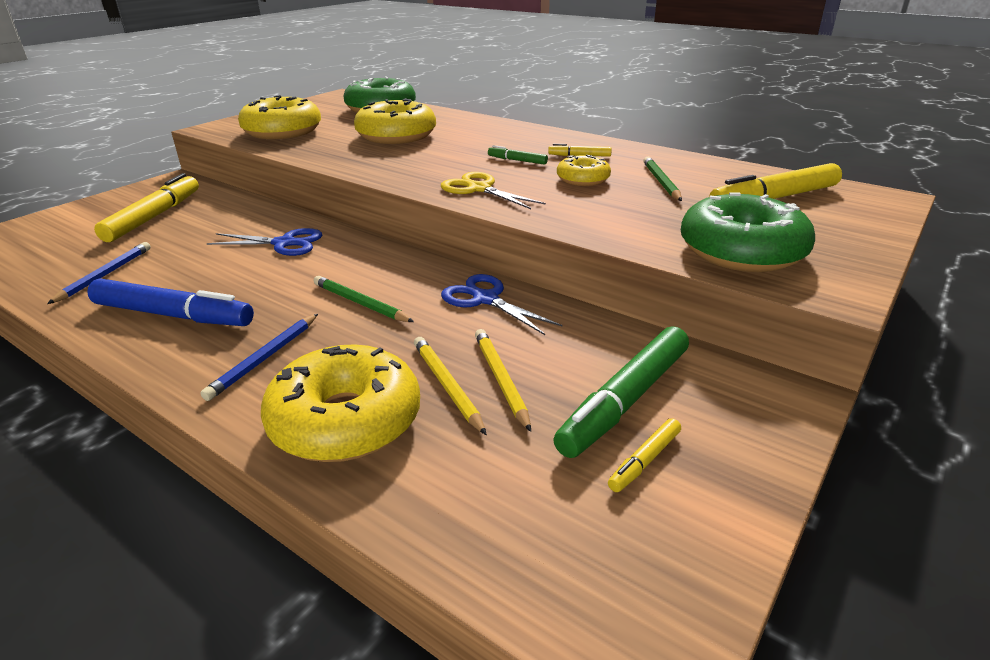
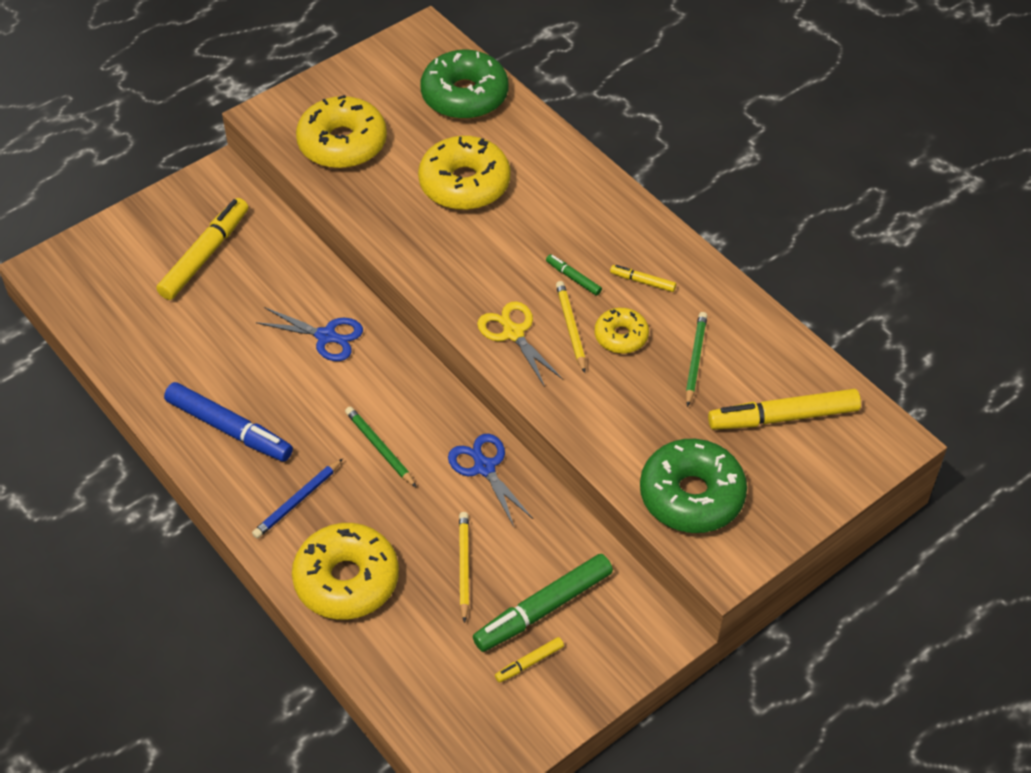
camera: 15 degrees right, 20 degrees up
blue pencil [47,242,151,304] -> none
yellow pencil [414,337,487,435] -> yellow pencil moved to [556,281,586,373]

